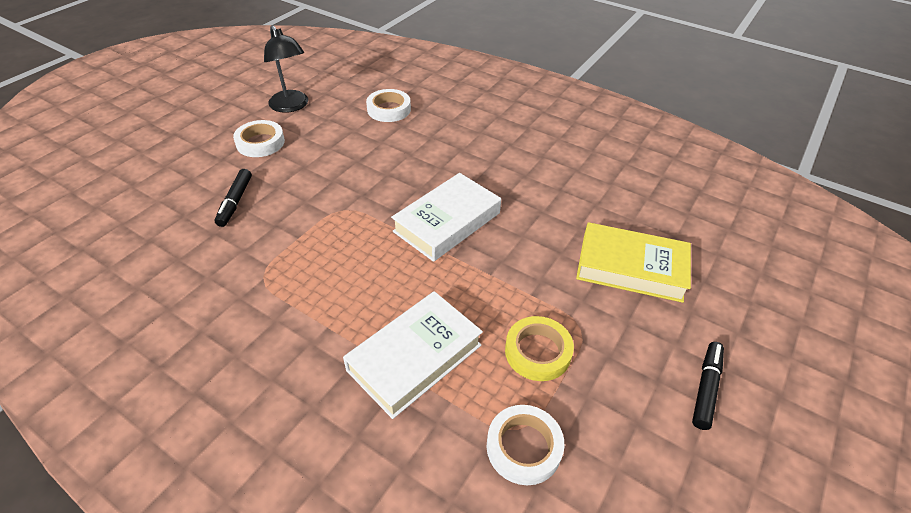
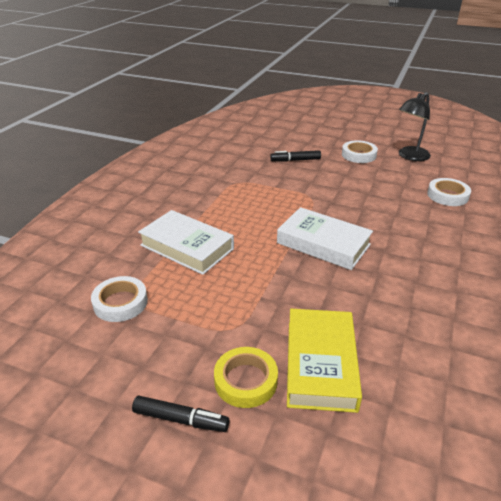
camera: 80 degrees right, 10 degrees down
yellow tape [505,316,574,381] -> yellow tape moved to [214,347,278,408]

